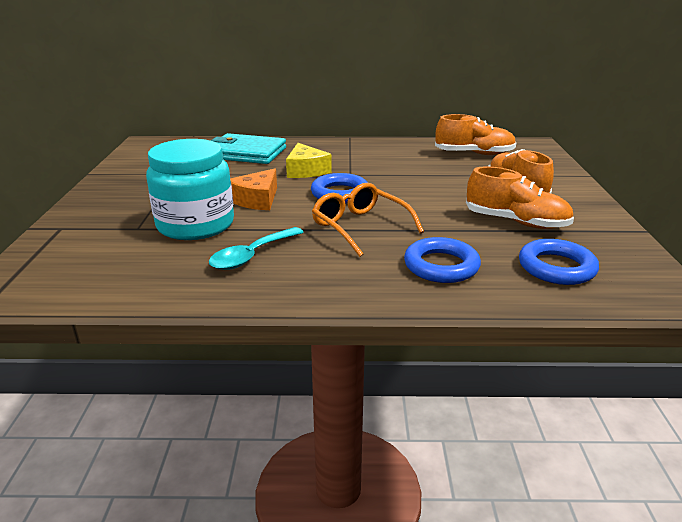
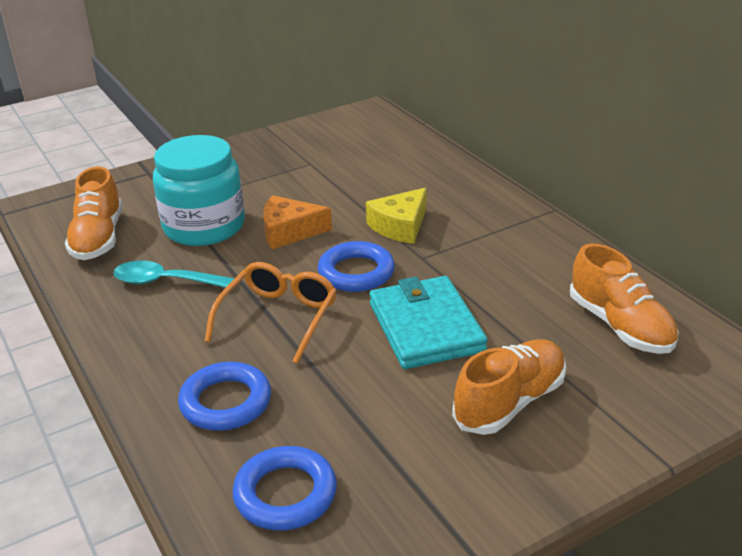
camera: 60 degrees right, 5 degrees up
turquoise wallet [211,133,286,164] -> turquoise wallet moved to [369,276,488,369]
orange shoe [466,166,574,229] -> orange shoe moved to [65,167,123,260]

